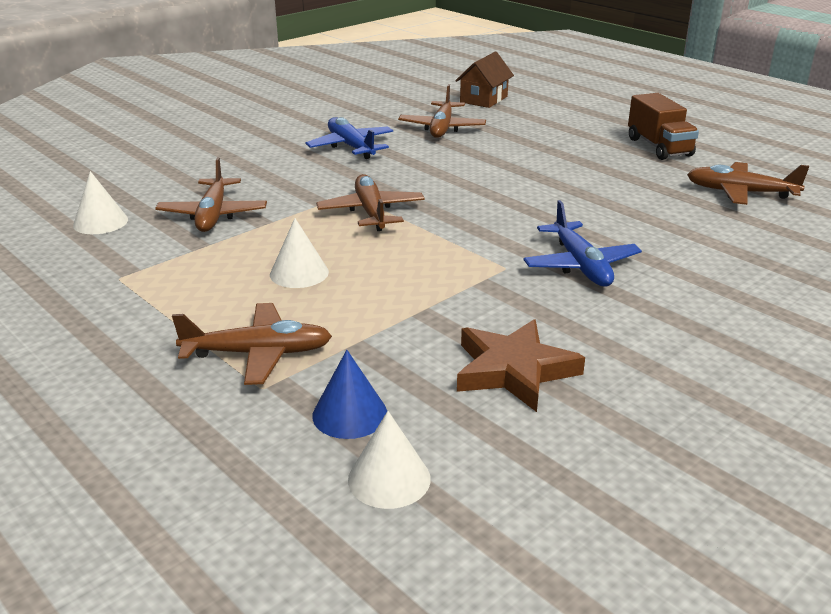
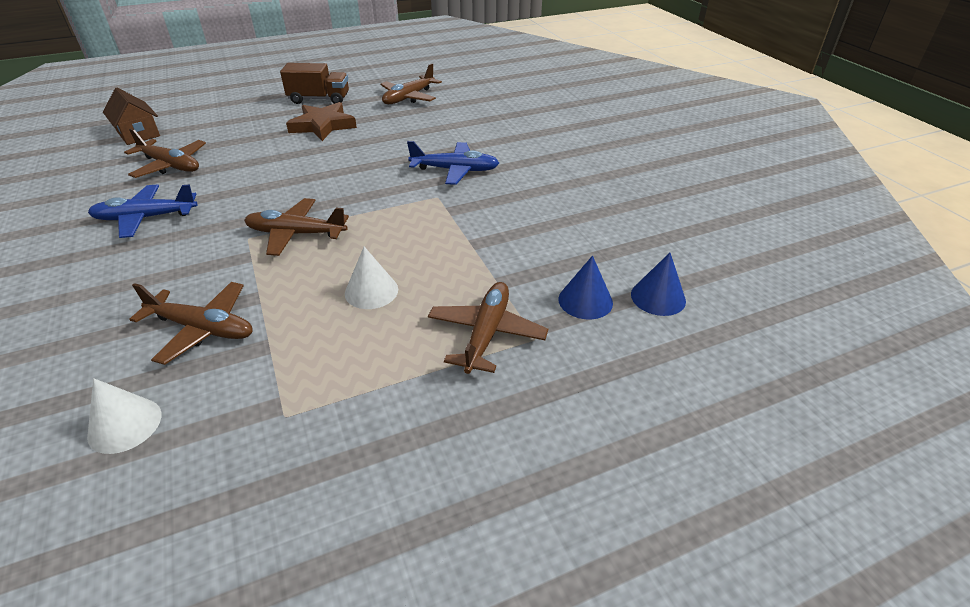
camera: 70 degrees left, 10 degrees up
white cone [348,411,431,509] -> blue cone [631,253,686,316]
brown star [457,319,585,412] -> brown star moved to [286,102,357,141]

